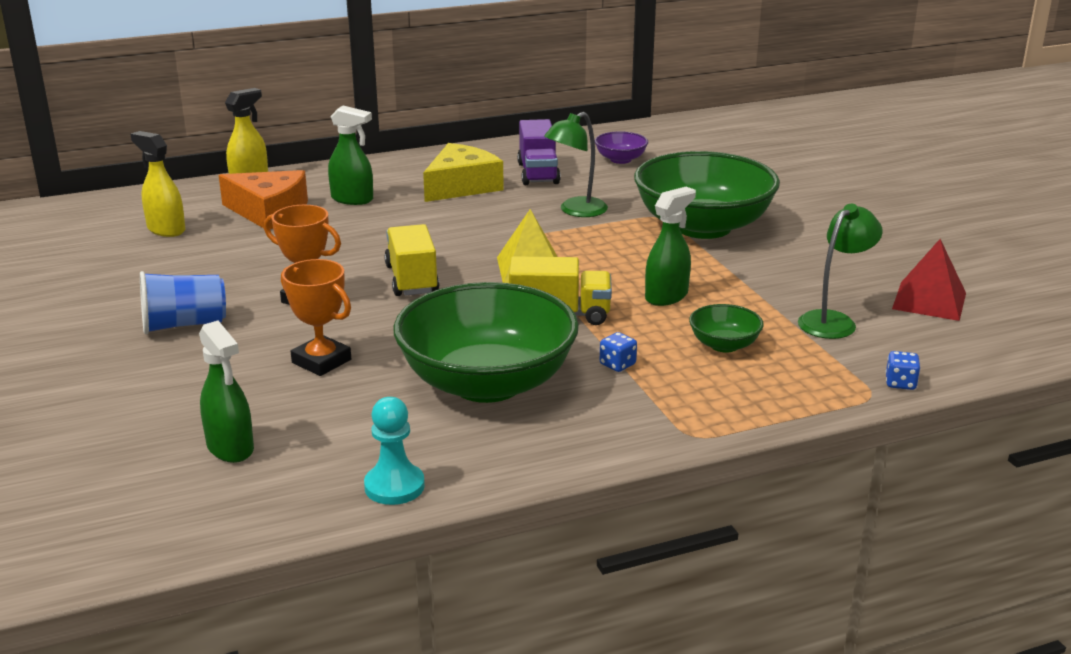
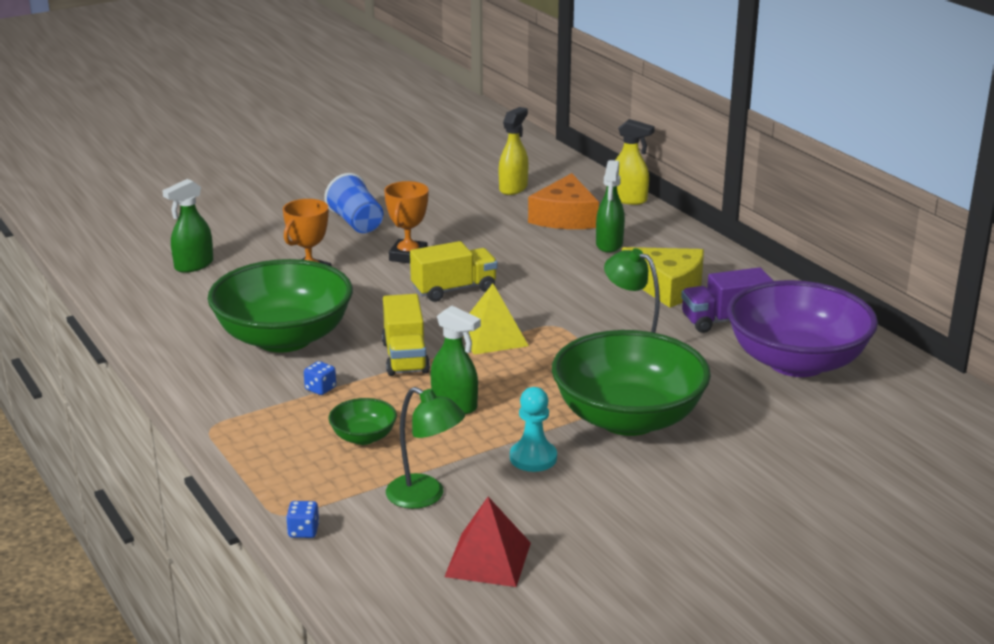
camera: 80 degrees right, 0 degrees up
turquoise pawn [364,397,425,505] -> turquoise pawn moved to [510,387,557,472]
purple bowl [595,131,648,164] -> purple bowl [727,280,878,377], size x2.34

